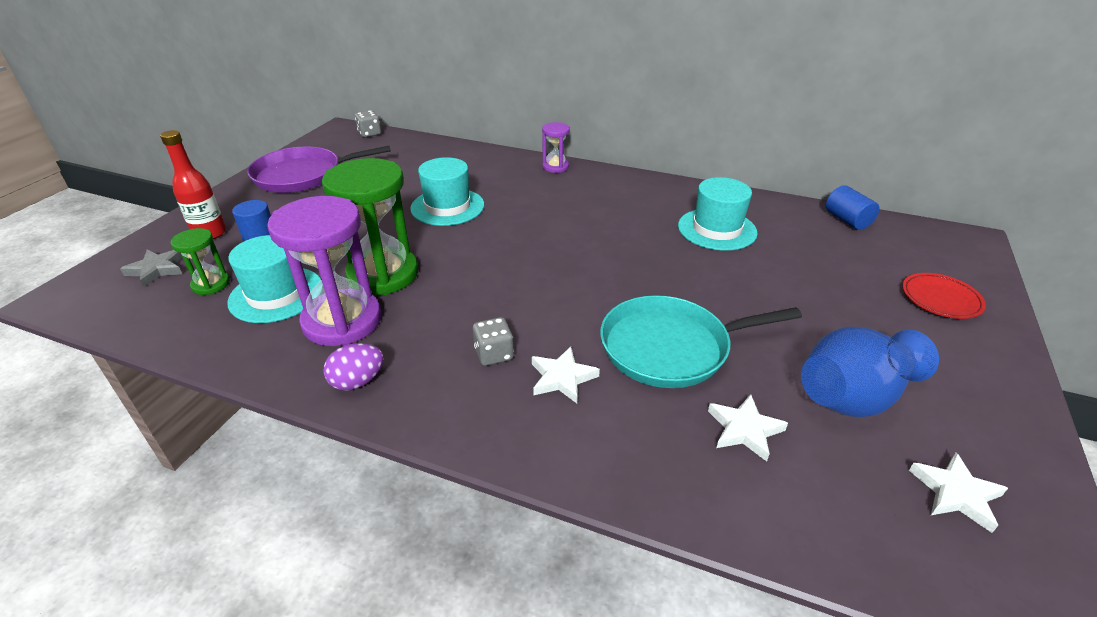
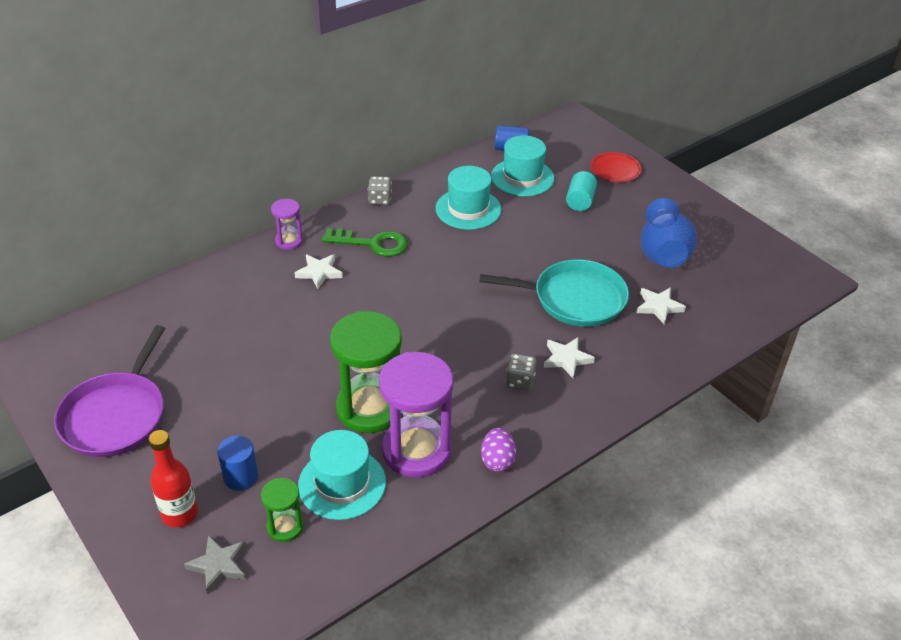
camera: 60 degrees left, 5 degrees up
grey dice [355,110,381,137] -> grey dice moved to [368,176,392,205]
turquoise hat [410,157,484,226] -> turquoise hat moved to [491,135,554,197]
turquoise pan [600,295,802,388] -> turquoise pan turned 105 degrees counterclockwise [480,260,629,327]
white star [909,452,1008,533] -> white star moved to [294,254,343,289]
none -> green key [322,228,408,257]
none -> turquoise cylinder [566,171,597,211]

